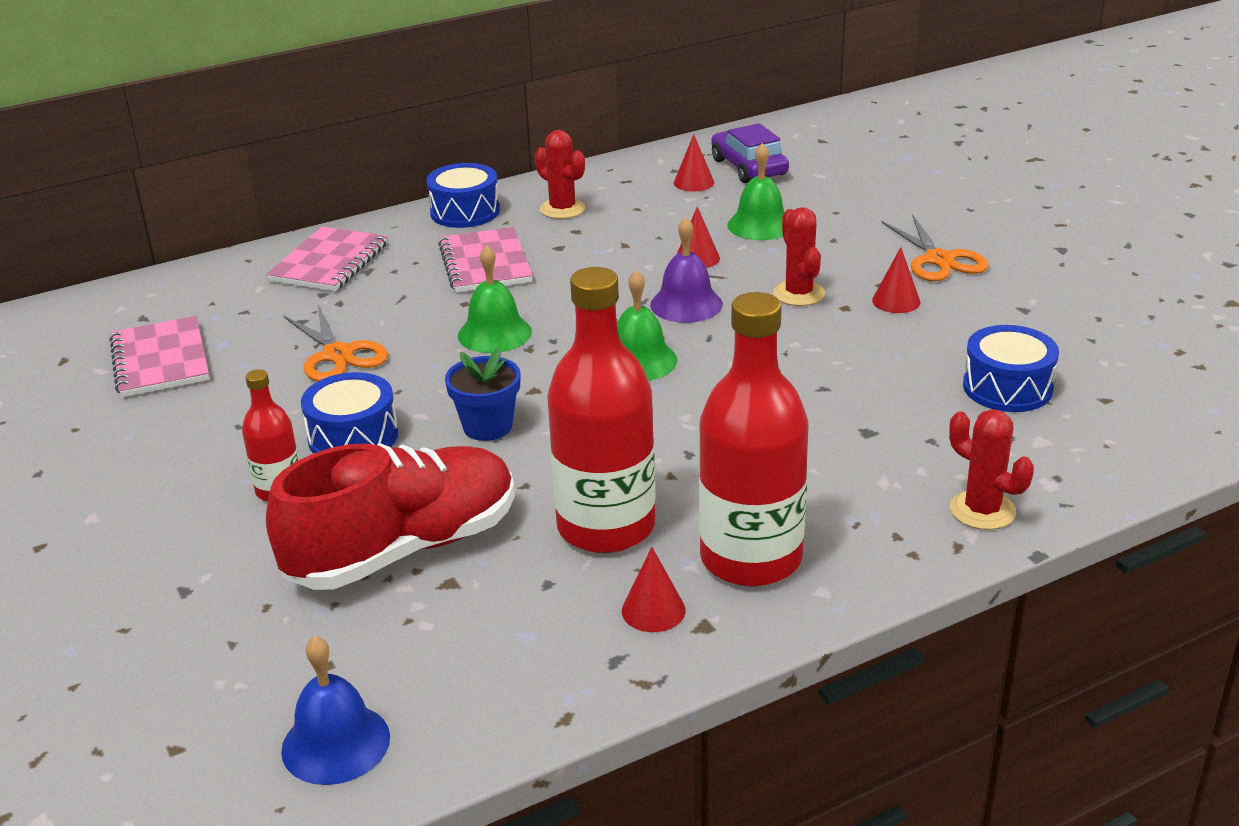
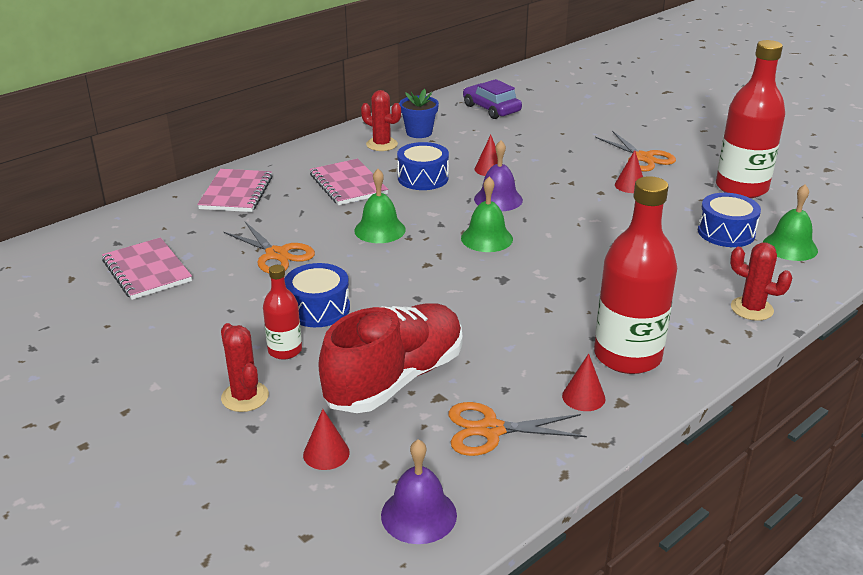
camera: 15 degrees left, 0 degrees up
blue bell [281,636,390,785] -> purple bell [381,439,457,544]
blue drum [426,163,500,228] -> blue drum moved to [397,142,449,190]
blue flower pot [445,348,520,441] -> blue flower pot moved to [399,89,439,138]
red bottle [547,267,656,553] -> red bottle moved to [716,40,785,198]
red cone [674,134,714,192] -> red cone moved to [303,409,350,470]
green bell [728,143,785,240] -> green bell moved to [763,185,818,261]
red cactus [773,207,825,306] -> red cactus moved to [221,323,269,412]
none -> orange scissors [449,402,587,456]

